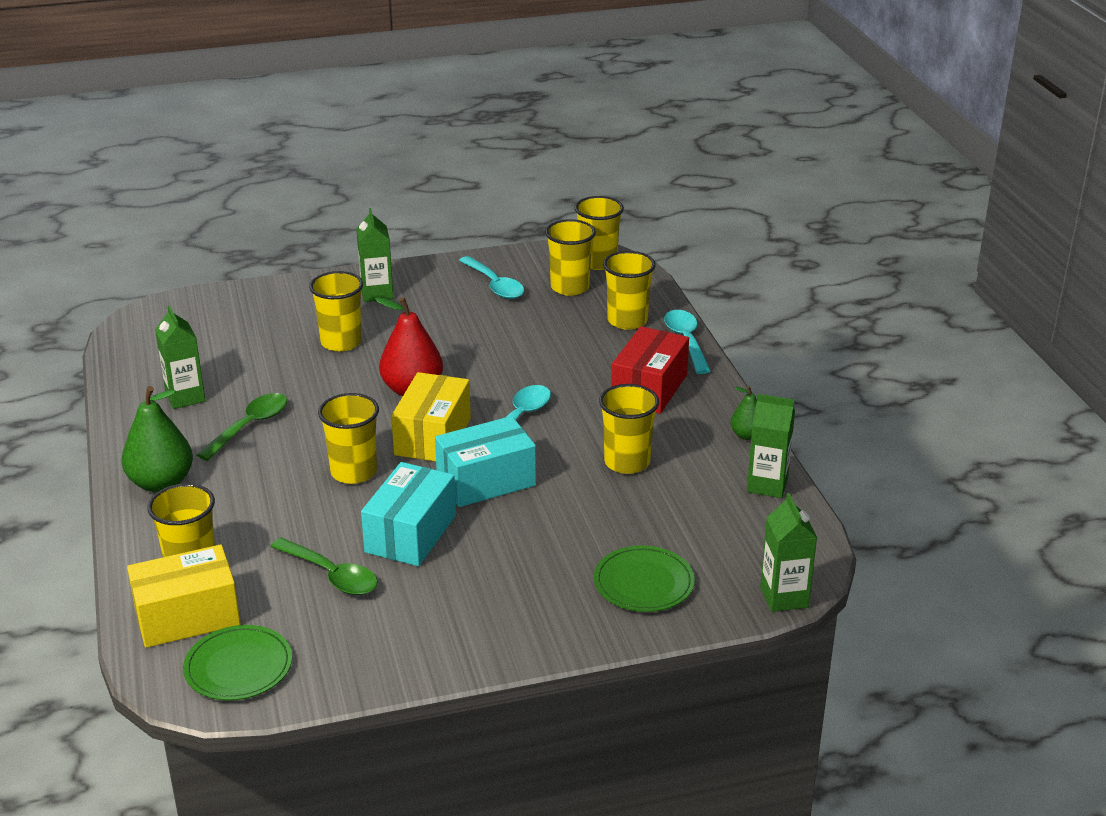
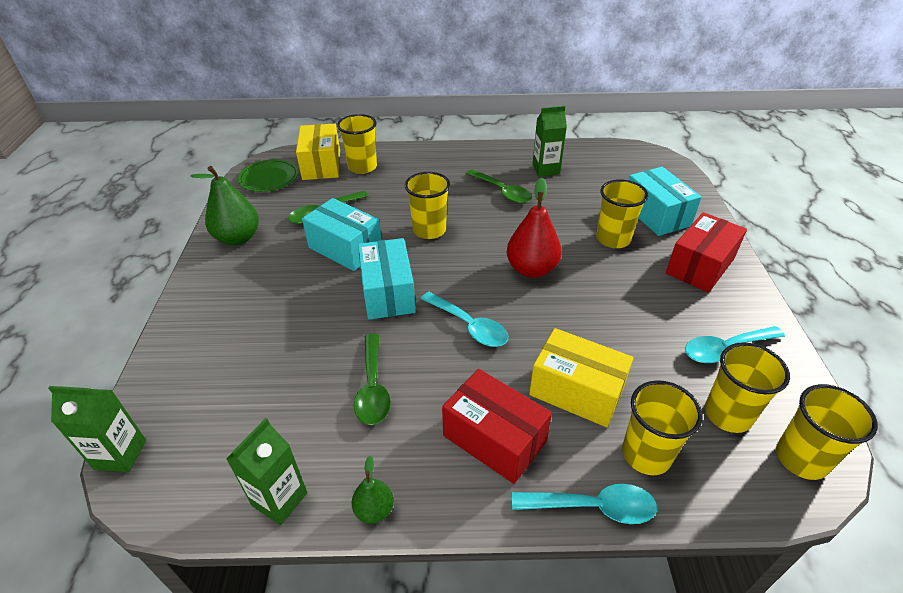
camera: 105 degrees right, 10 degrees up
green pear [121,386,193,492] -> green pear moved to [191,166,259,245]
green carton [356,208,393,302] -> red box [666,212,747,293]
yellow box [391,372,471,461] -> yellow box moved to [529,328,634,427]
green plate [594,545,695,612] -> none
yellow cup [599,384,659,474] -> green spoon [354,333,391,425]
none -> turquoise box [628,167,702,236]

